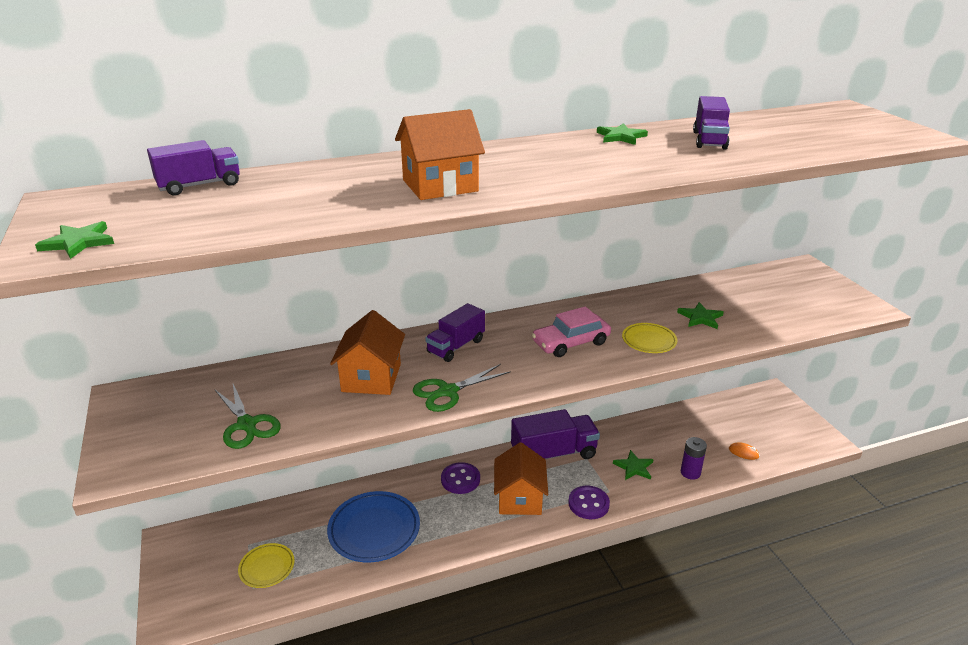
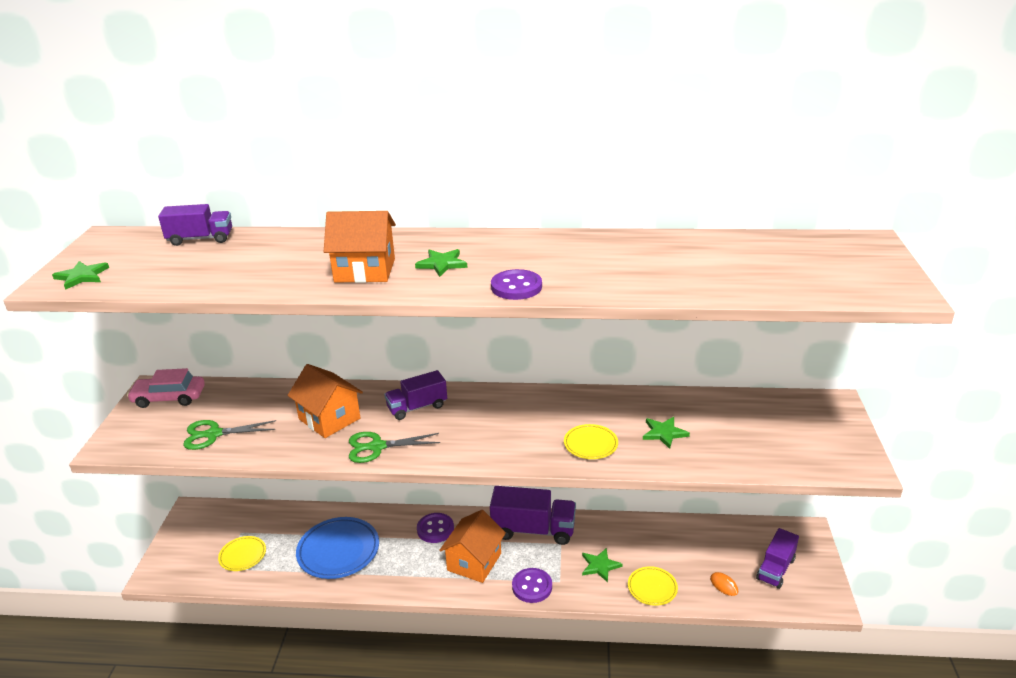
camera: 25 degrees right, 0 degrees up
green scissors [215,384,281,449] -> green scissors turned 90 degrees clockwise [183,420,276,450]
orange house [330,310,405,395] -> orange house turned 75 degrees counterclockwise [287,364,363,438]
pink car [532,306,611,357] -> pink car moved to [127,368,205,408]
green star [597,123,648,145] -> green star moved to [415,249,467,277]
purple battery [681,437,707,480] -> yellow plate [628,566,678,606]
purple truck [693,96,730,150] -> purple truck moved to [756,528,799,589]
none -> purple button [491,269,542,300]

